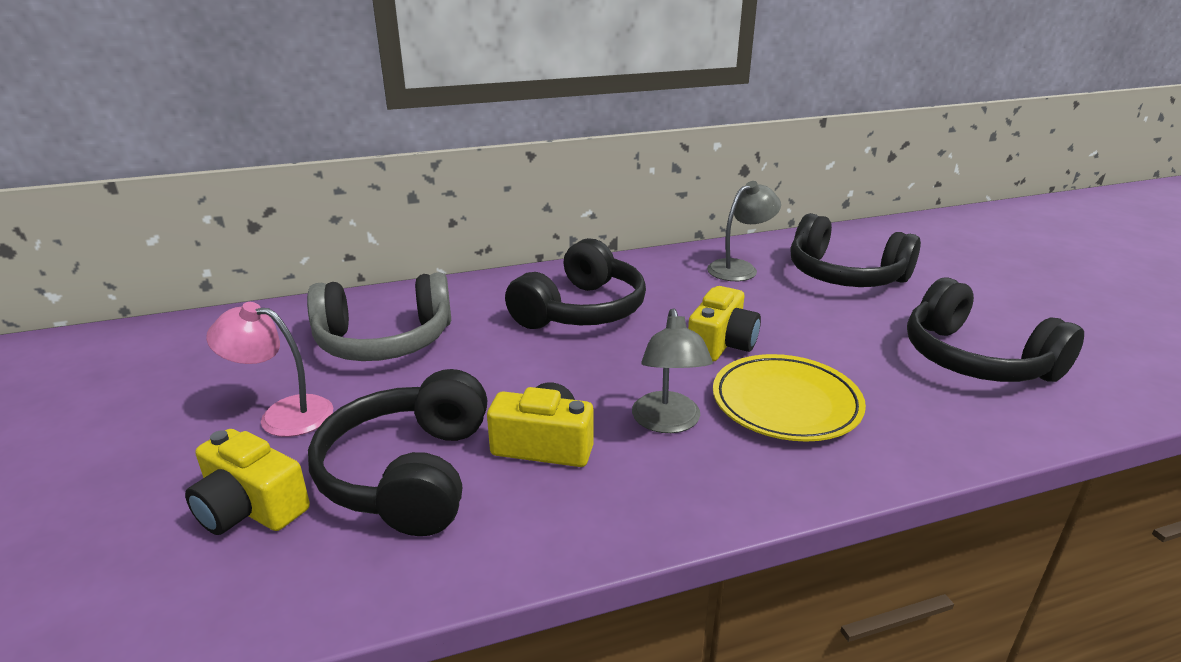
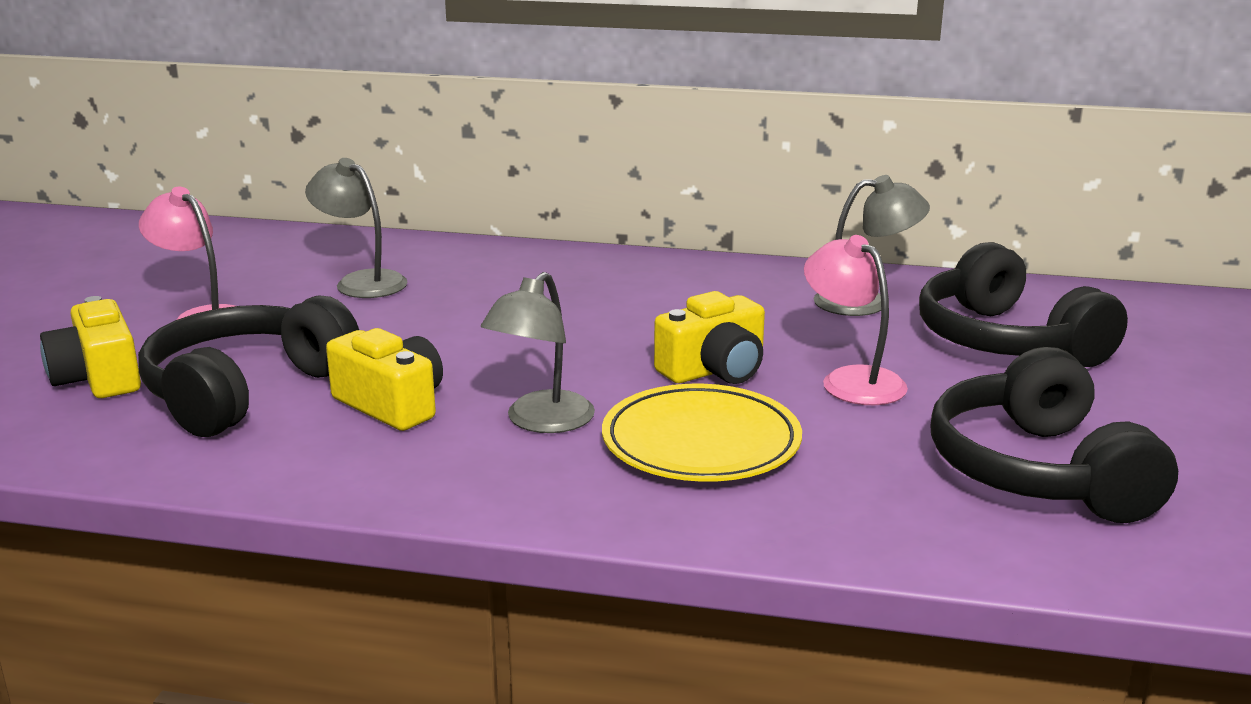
camera: 30 degrees right, 5 degrees down
grey headphones [307,272,451,361] -> grey lamp [305,158,407,298]
black headphones [505,238,646,329] -> none
none -> pink lamp [804,235,908,405]

